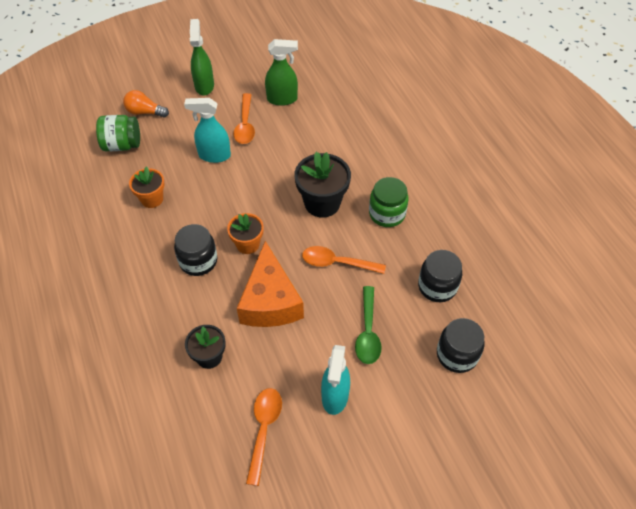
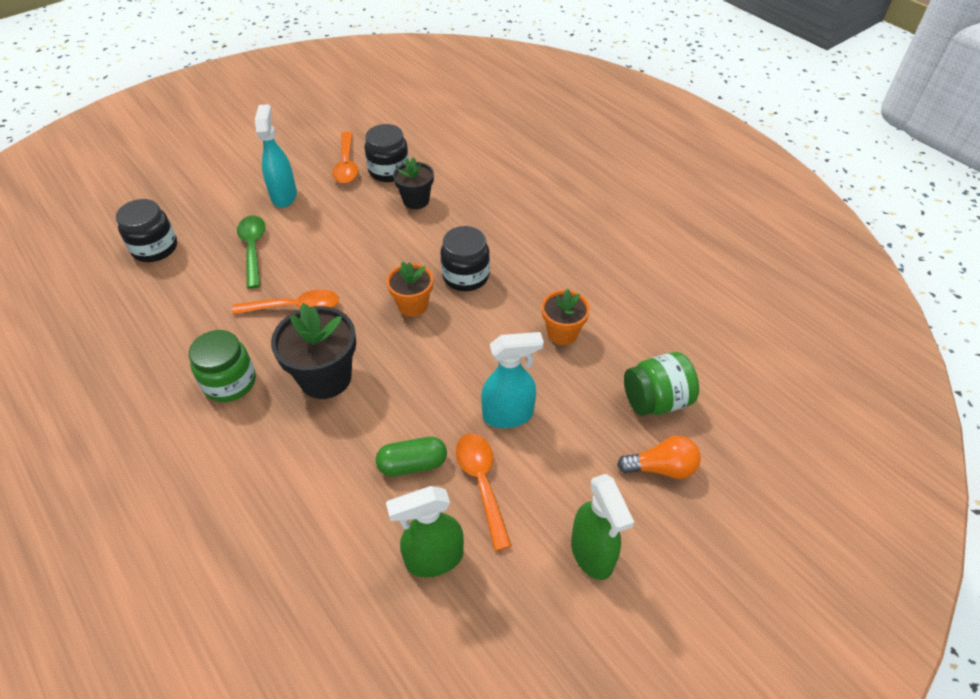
camera: 165 degrees right, 5 degrees down
orange cheese [237,241,304,327] -> none
black jar [418,250,462,302] -> black jar moved to [364,124,409,182]
none -> green capsule [376,437,447,476]

